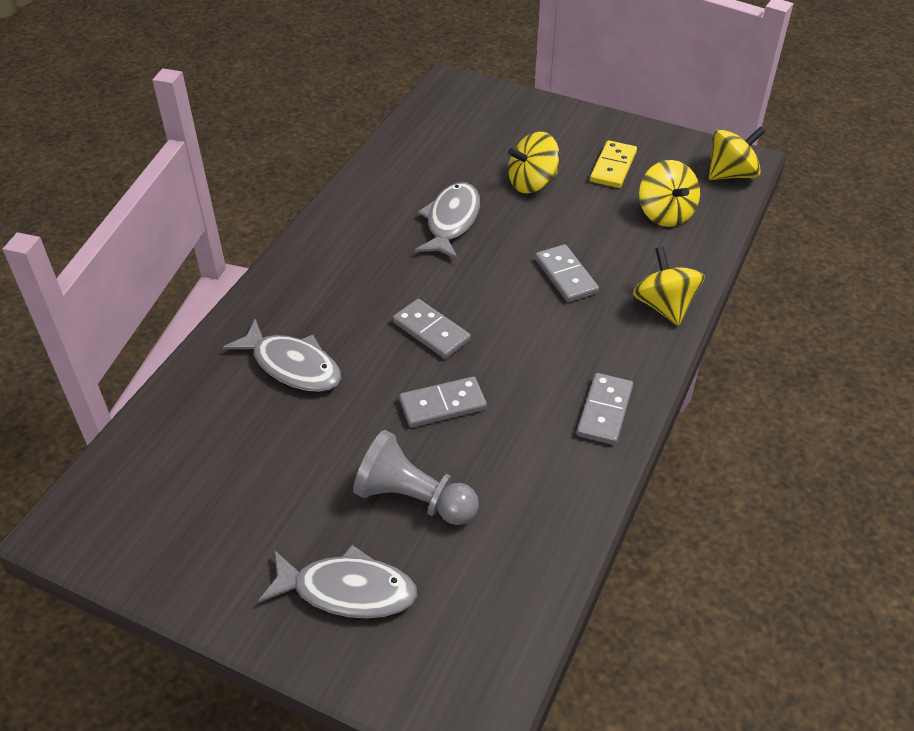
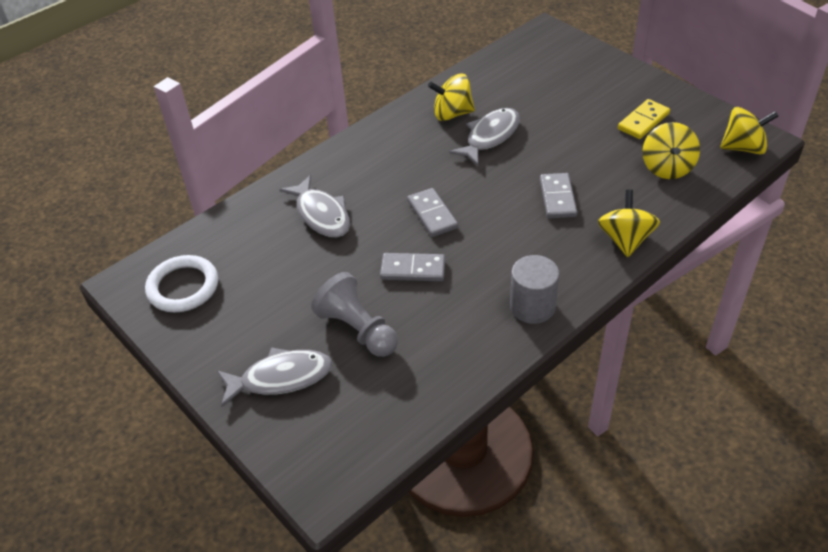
camera: 25 degrees right, 0 degrees up
grey fish [258,545,417,619] -> grey fish turned 45 degrees counterclockwise [217,347,332,407]
yellow spinning top [508,132,559,193] -> yellow spinning top moved to [428,74,475,121]
grey domino [576,373,633,445] -> grey cylinder [510,255,559,324]
none -> white ring [145,255,218,312]

